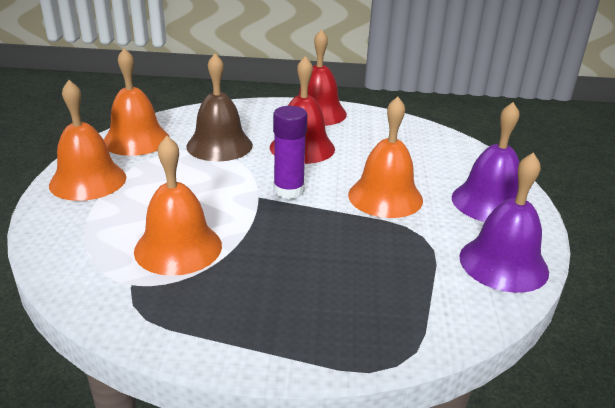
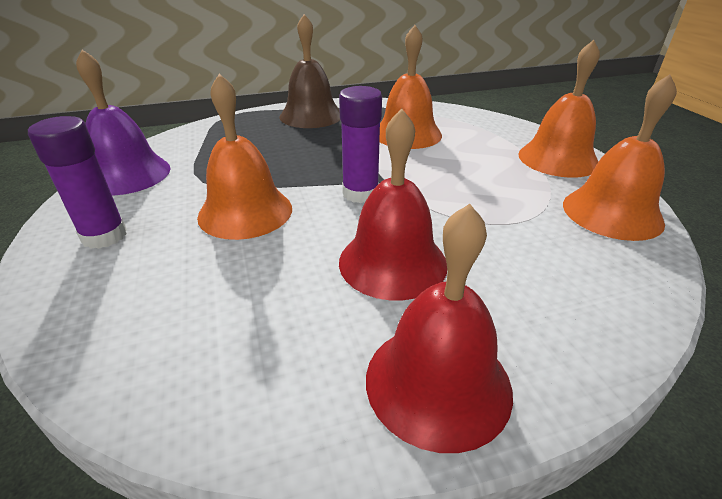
camera: 160 degrees right, 5 degrees up
brown bell [186,54,253,162] -> brown bell moved to [280,14,340,128]
purple bell [452,102,520,222] -> purple glue stick [28,116,127,249]

